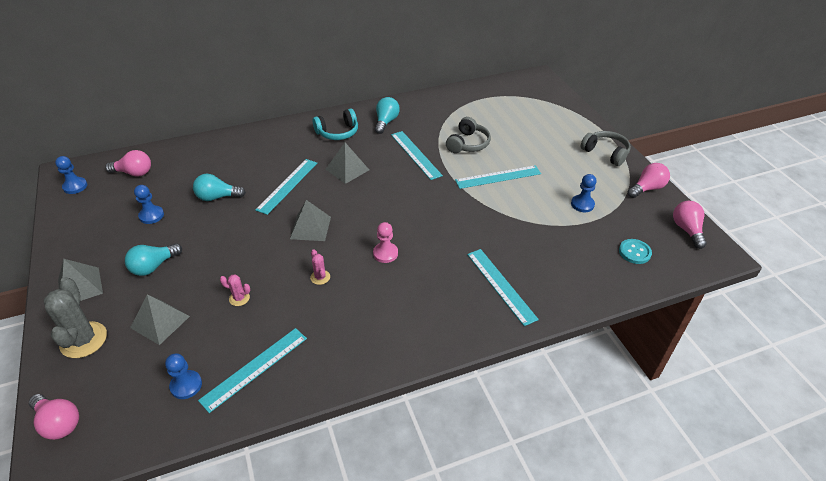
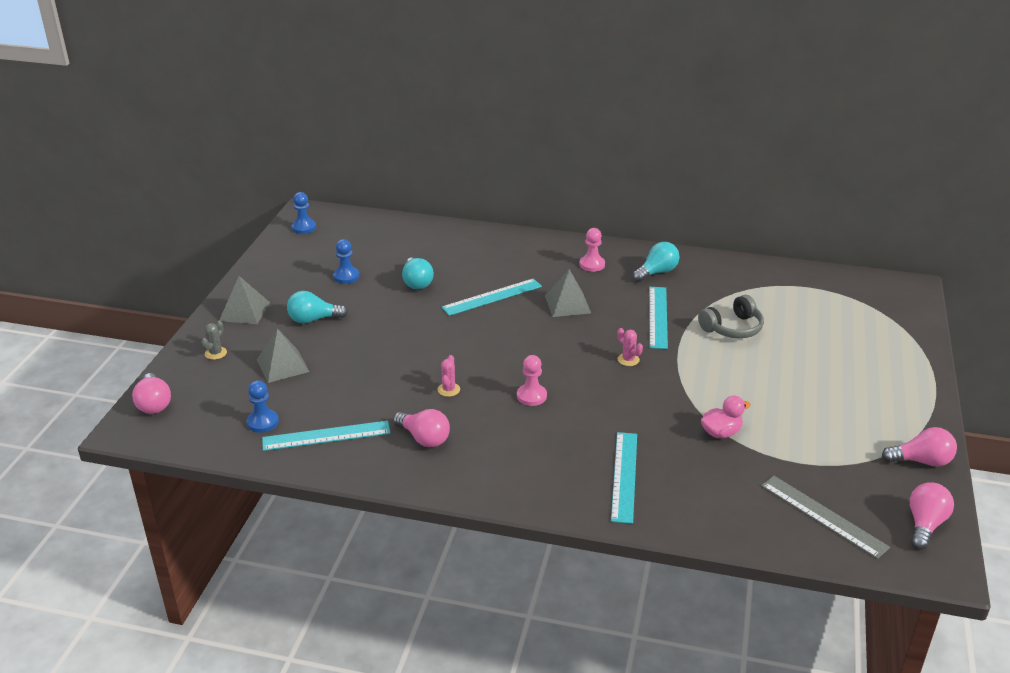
camera: 35 degrees right, 10 degrees down
grey cactus [43,277,107,358] -> grey cactus [201,320,227,360], size x0.49
pink light bulb [105,150,151,177] -> pink light bulb moved to [393,409,450,447]
turquoise light bulb [193,174,246,201] -> turquoise light bulb turned 135 degrees counterclockwise [402,258,434,289]
pink cactus [220,274,250,306] -> pink cactus moved to [617,328,643,366]
grey pyramid [290,200,331,241] -> none
turquoise headphones [313,108,358,140] -> pink pawn [580,228,605,272]
turquoise ruler [455,165,541,189] -> none
blue pawn [571,174,596,212] -> none
grey headphones [580,131,631,166] -> none
turquoise button [619,239,652,264] -> grey ruler [761,476,890,559]
none -> pink duck [701,396,750,438]

